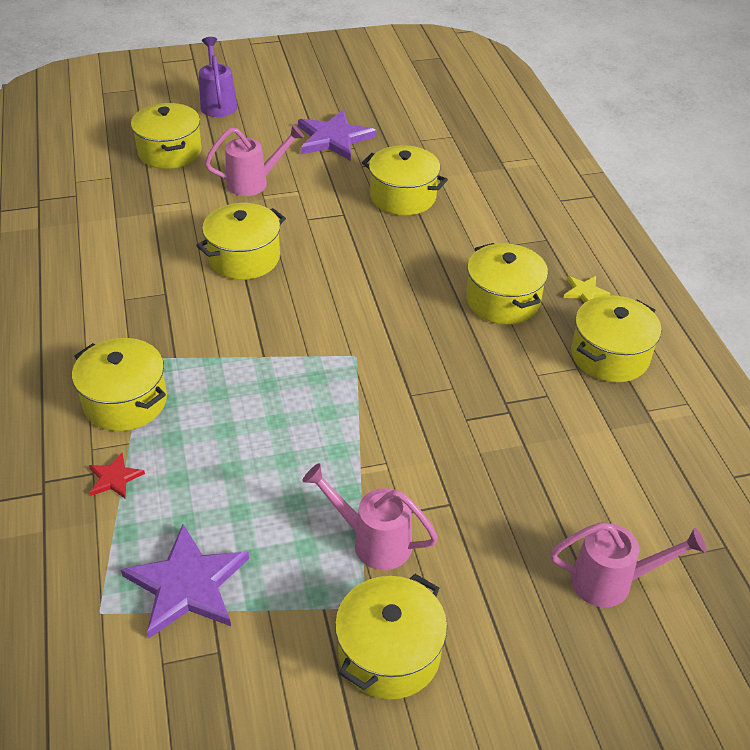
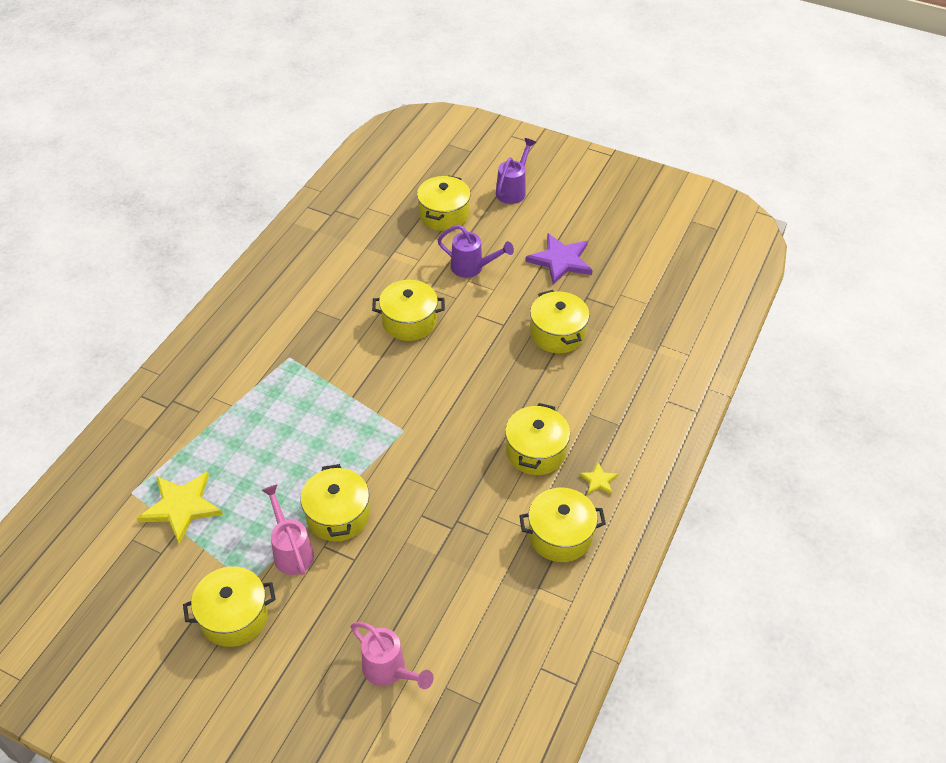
camera: 40 degrees right, 5 degrees up
yellow pot [72,338,167,431] -> yellow pot moved to [301,464,369,542]
red star [89,453,145,499] -> none
purple star [121,524,249,638] -> yellow star [137,471,223,544]
pink watering can [205,124,304,196] -> purple watering can [438,225,514,278]

